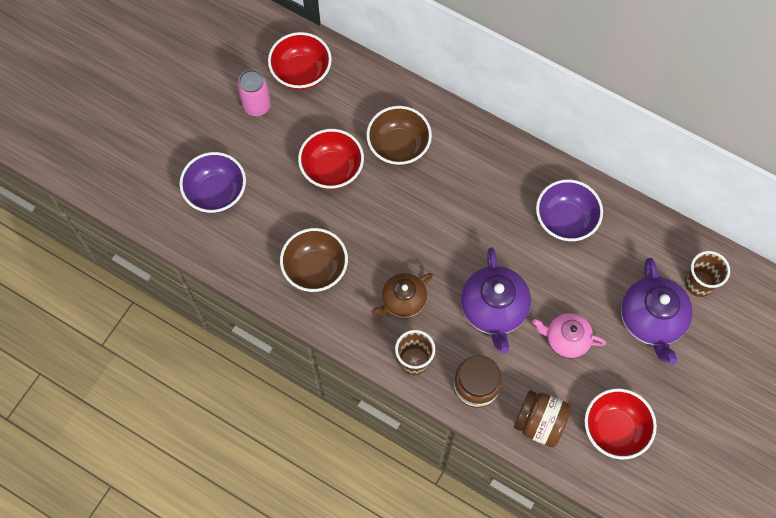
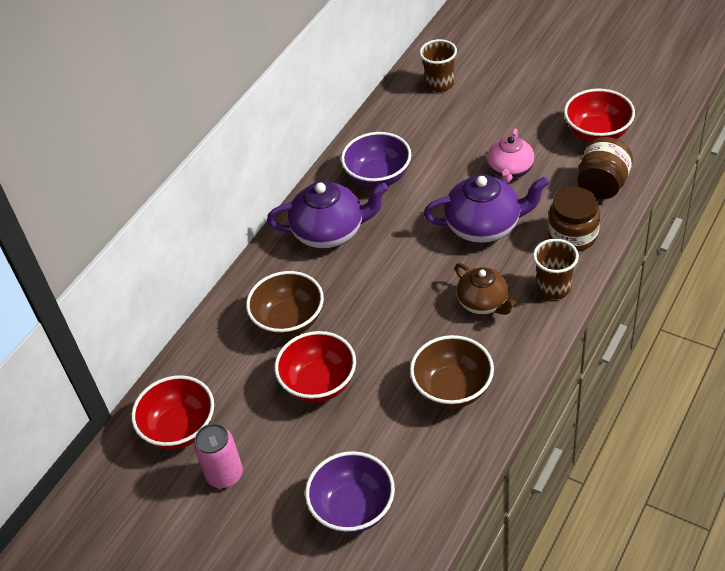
camera: 85 degrees left, 20 degrees down
purple teapot [621,258,693,365] -> purple teapot moved to [267,181,388,249]

